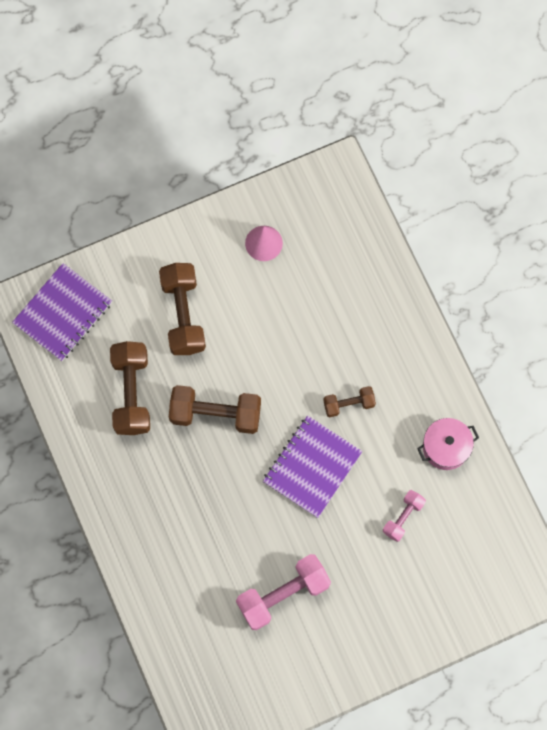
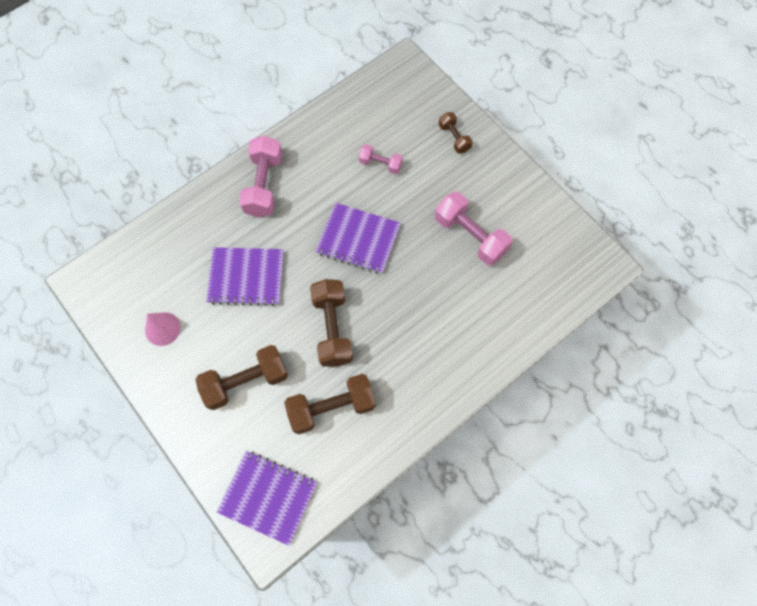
camera: 105 degrees left, 5 degrees down
brown dumbbell [323,386,376,417] -> brown dumbbell moved to [439,112,473,153]
pink pot [417,418,479,470] -> none
none -> purple notebook [206,247,284,306]
none -> pink dumbbell [239,136,282,217]

